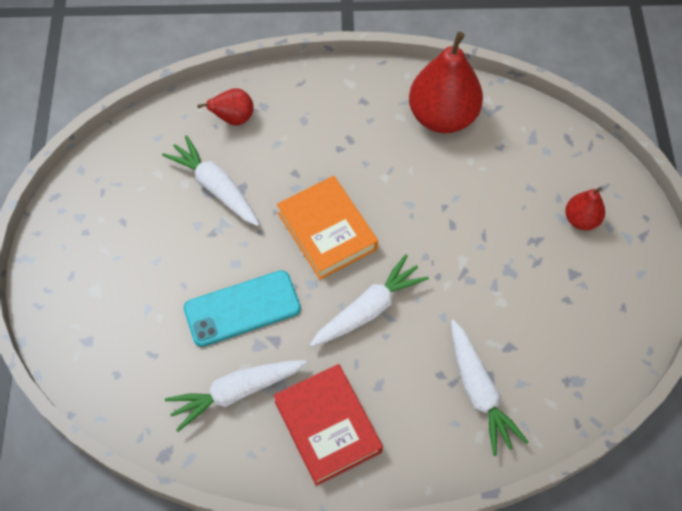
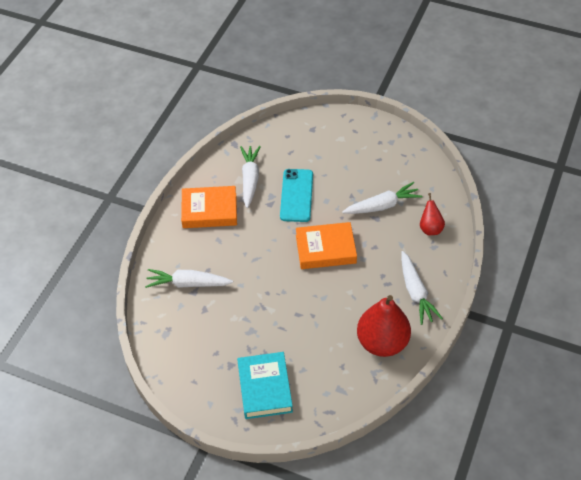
camera: 115 degrees right, 10 degrees down
red book [273,364,383,486] -> orange book [181,186,237,228]
white carrot [310,254,429,347] -> white carrot moved to [401,251,443,325]
red pear [565,187,605,230] -> turquoise book [237,352,293,419]

